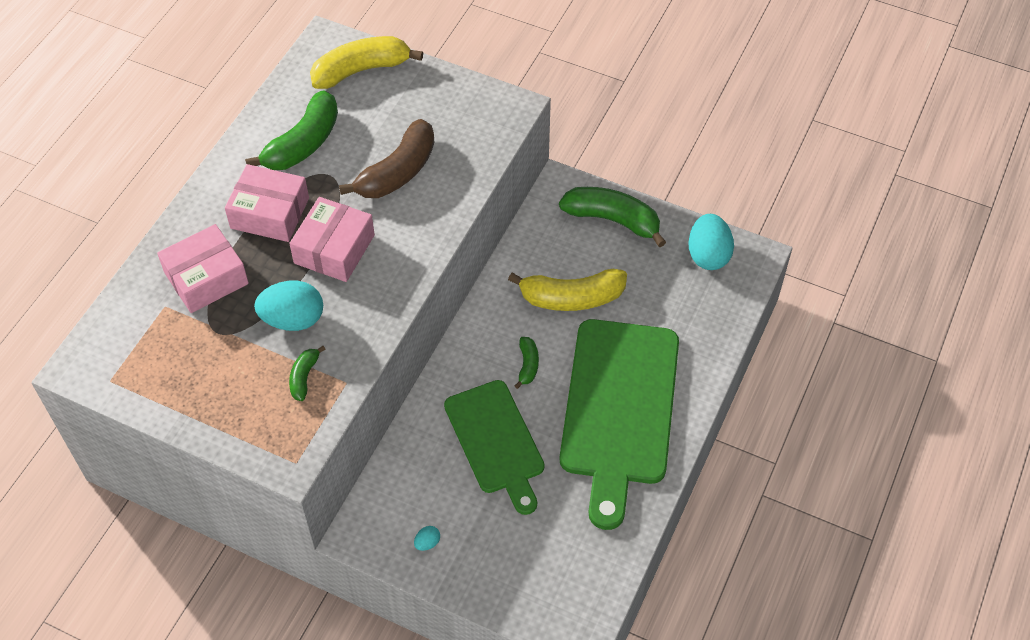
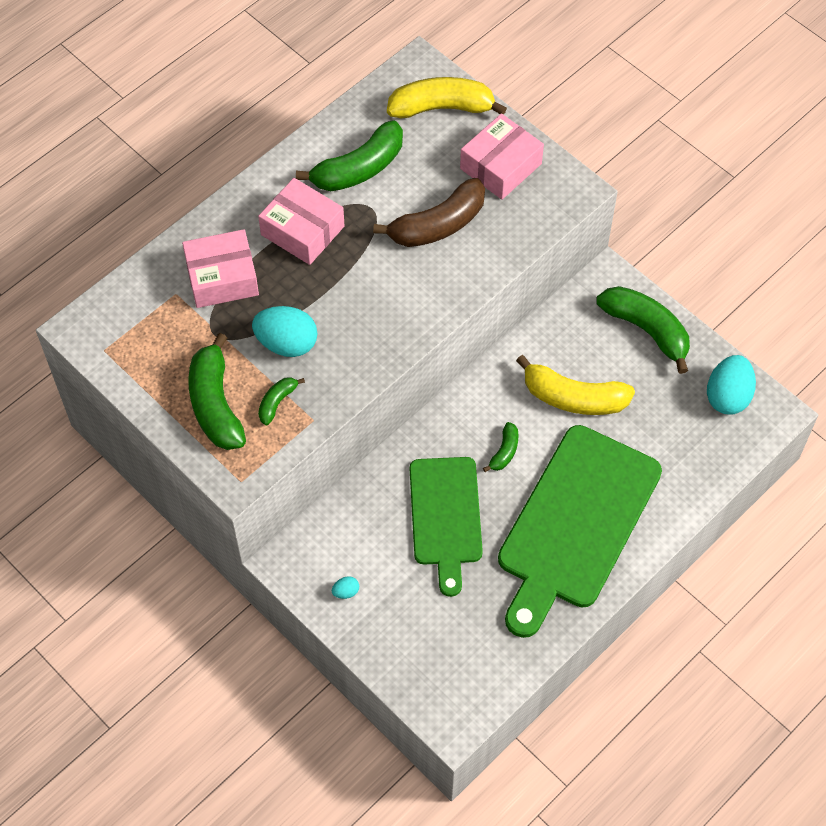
camera: 20 degrees right, 5 degrees up
pink box [289,197,375,282] -> pink box moved to [460,113,544,200]
none -> green banana [188,333,246,450]

